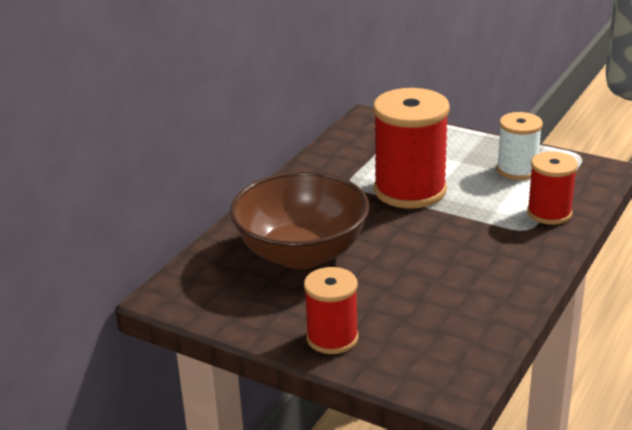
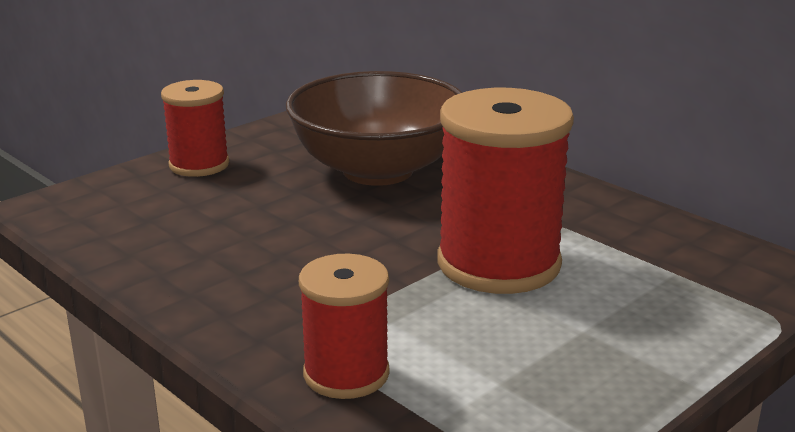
camera: 105 degrees right, 5 degrees down
white spool [497,112,543,180] -> none

